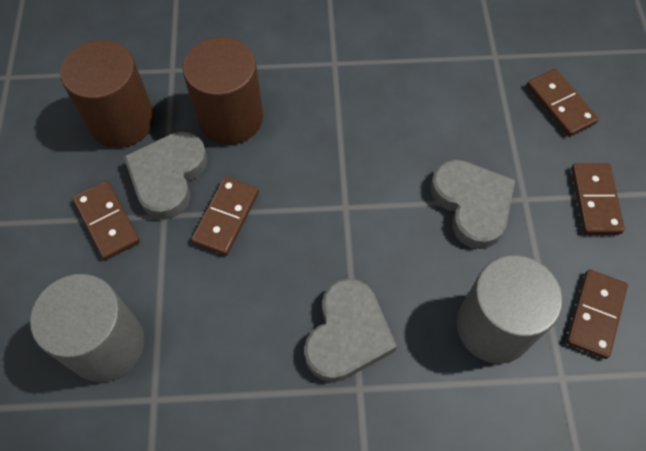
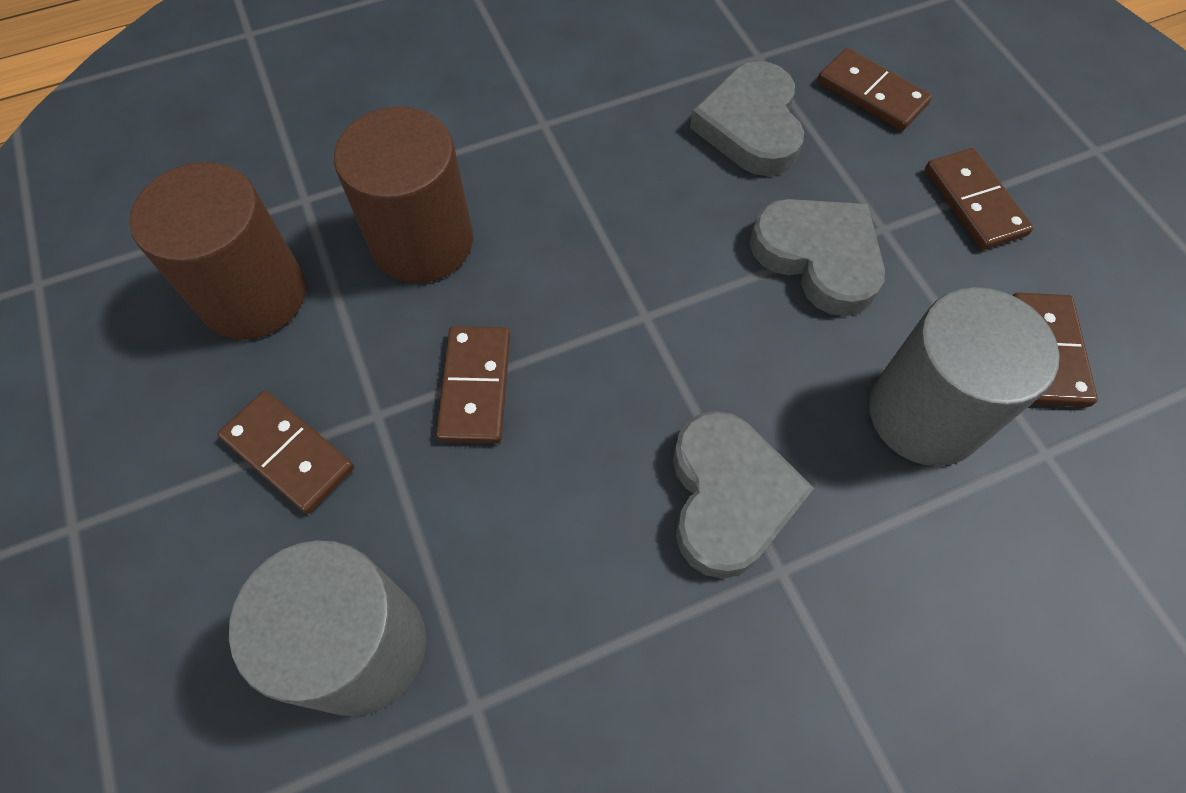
camera: 20 degrees left, 0 degrees up
grey heart [124,132,208,220] -> grey heart moved to [690,61,804,176]

